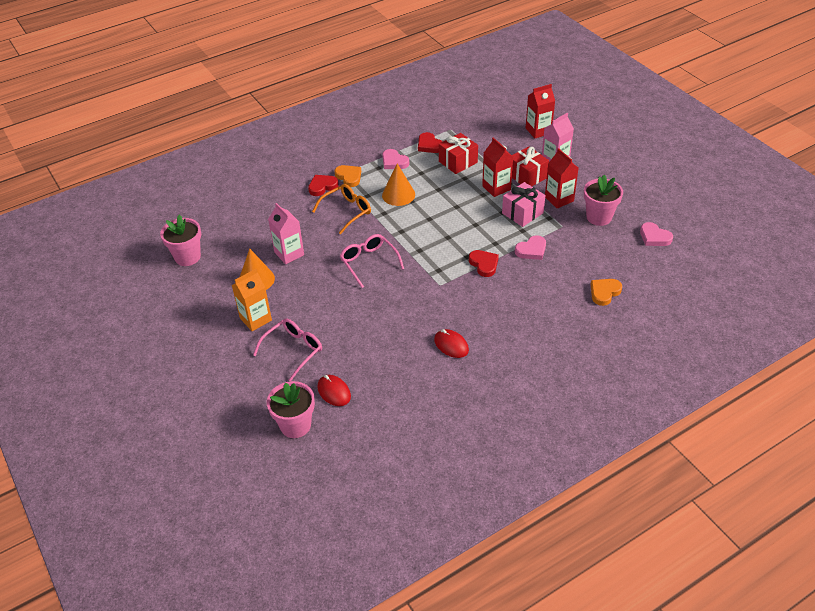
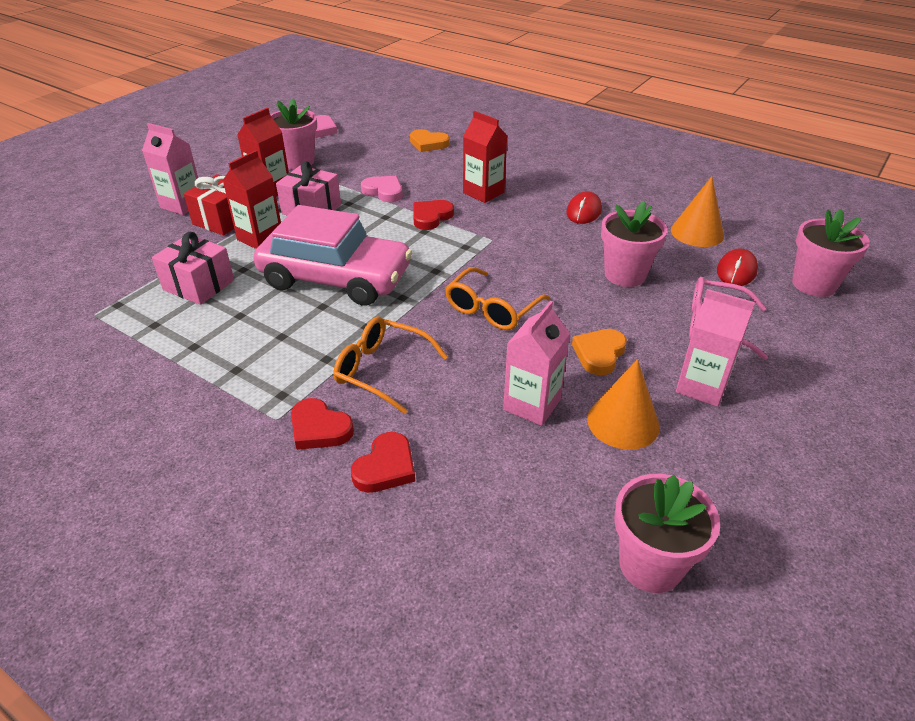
camera: 115 degrees left, 5 degrees down
orange carton [232,269,272,331] -> pink carton [676,289,755,407]
orange heart [335,165,361,187] -> orange heart moved to [572,329,627,375]
pink glasses [340,234,404,288] -> orange glasses [445,267,550,330]
pink heart [382,149,409,169] -> none
orange cone [382,163,415,206] -> orange cone moved to [671,177,724,247]
red heart [418,132,443,153] -> red heart moved to [351,432,415,493]
red gift [439,133,478,174] -> pink gift [152,232,234,305]
red carton [526,84,555,138] -> red carton moved to [463,111,507,203]
none -> pink car [254,205,412,306]
none -> pink flower pot [601,201,668,287]

